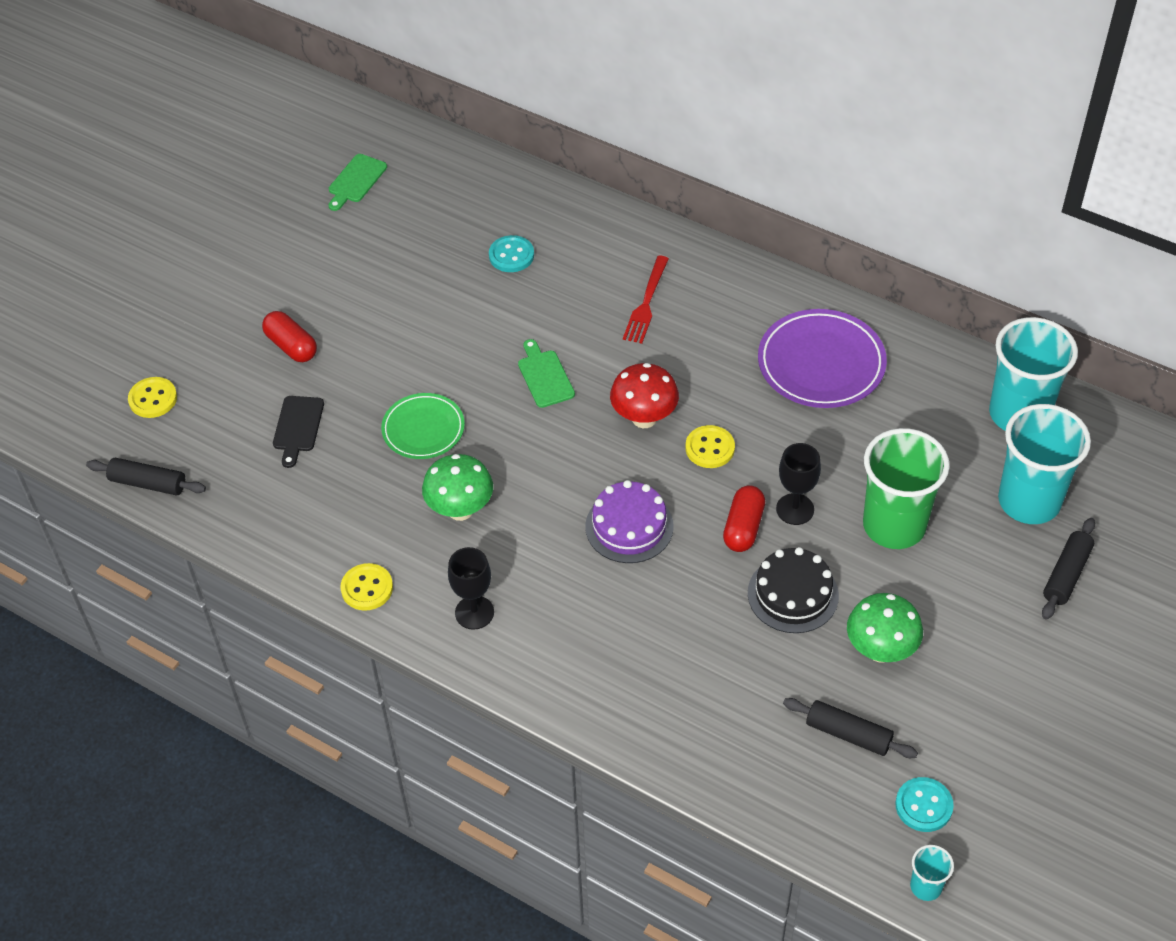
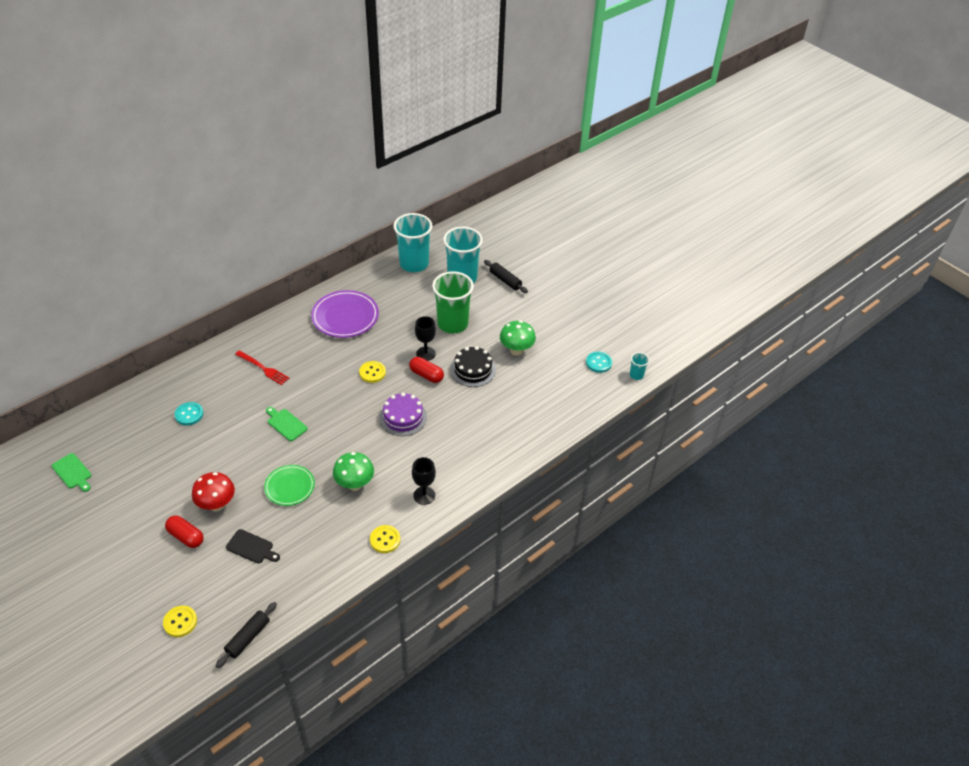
camera: 75 degrees left, 5 degrees down
red capsule [262,311,317,362] -> red capsule turned 60 degrees clockwise [165,515,204,548]
green cutting board [518,339,575,408] -> green cutting board turned 45 degrees clockwise [266,407,308,441]
red mushroom [610,363,679,428] -> red mushroom moved to [192,472,235,511]
black rolling pin [783,698,918,758] -> none

